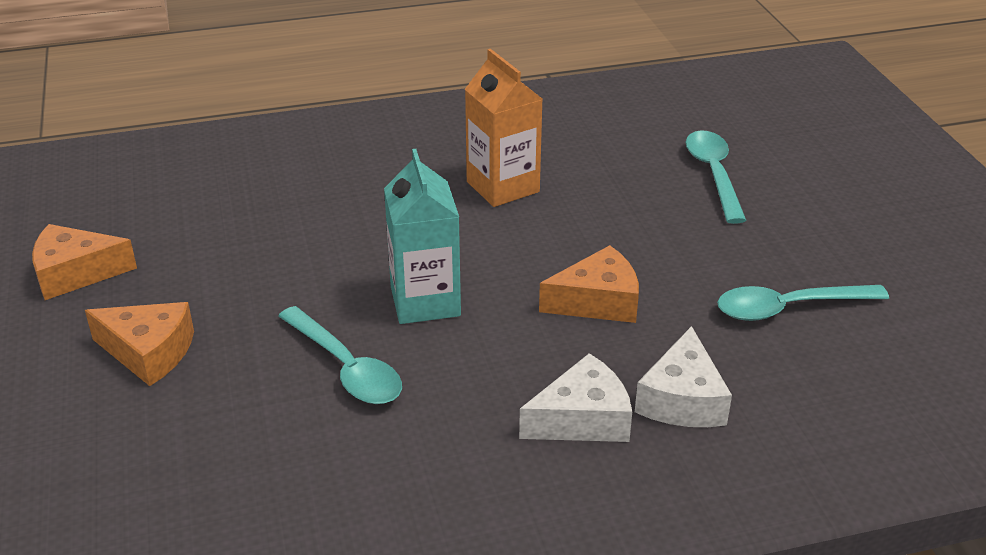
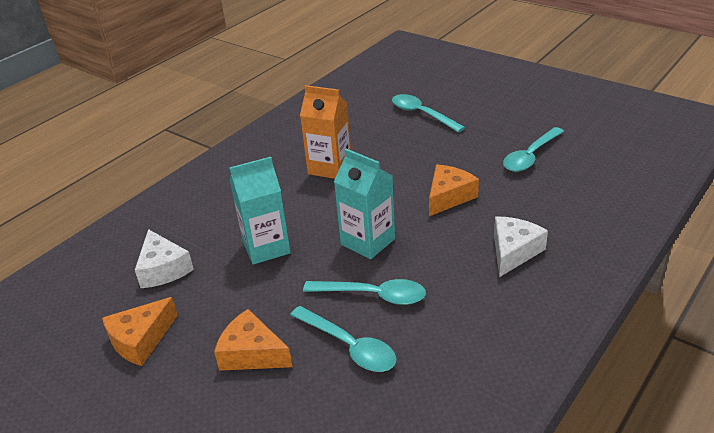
camera: 35 degrees left, 0 degrees up
orange cheese [85,302,194,386] -> orange cheese turned 135 degrees counterclockwise [214,309,293,371]
white cheese [635,326,732,427] -> white cheese moved to [135,229,194,288]
none -> turquoise carton [229,157,291,265]
none -> turquoise spoon [290,306,396,372]

